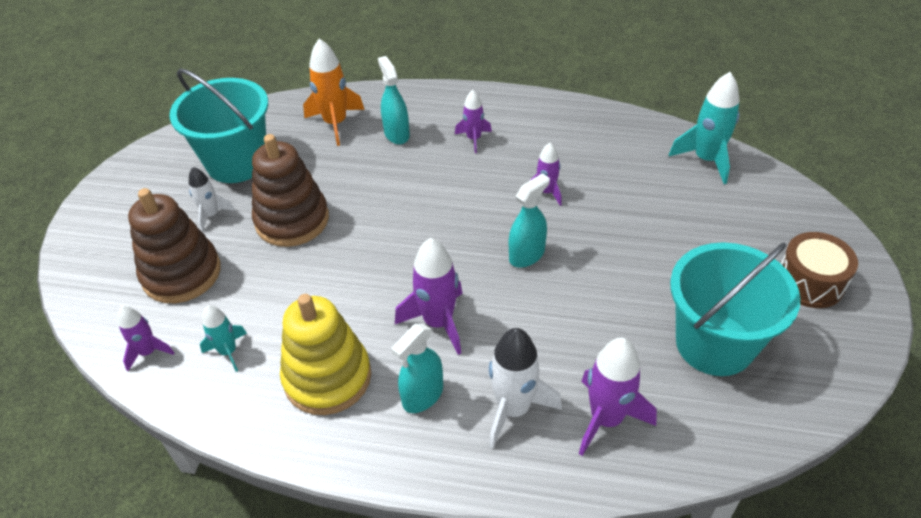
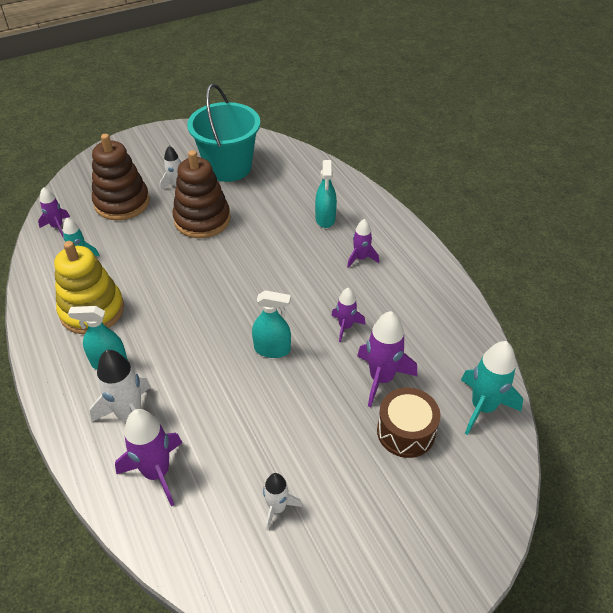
camera: 50 degrees right, 0 degrees up
orange rocket [303,39,365,146] -> none
turquoise spray bottle [378,56,410,145] -> turquoise spray bottle turned 150 degrees clockwise [315,160,337,228]
purple rocket [395,238,463,355] -> purple rocket moved to [357,311,417,407]
turquoise bucket [670,242,800,376] -> white rocket [263,473,302,531]
brown drum [781,232,858,308] -> brown drum moved to [377,388,440,458]

